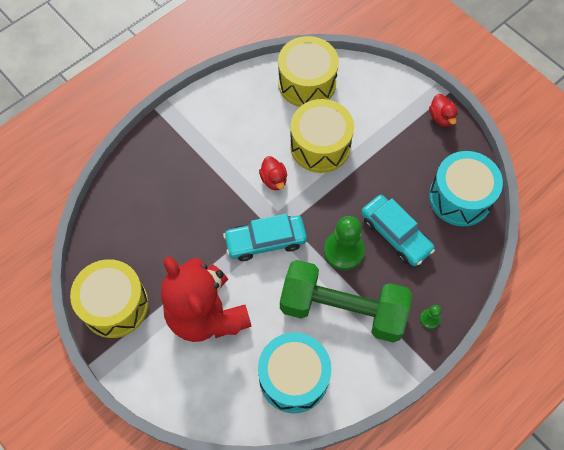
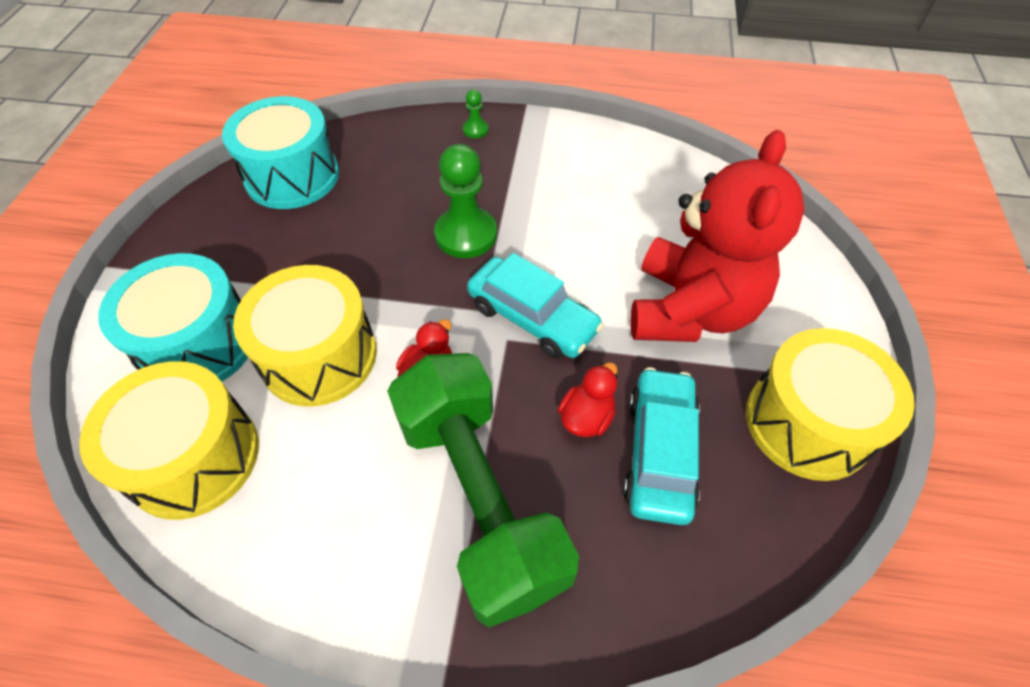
camera: 130 degrees left, 10 degrees down
turquoise drum [258,332,331,413] -> turquoise drum moved to [98,253,248,382]
green dumbbell [280,260,412,343] -> green dumbbell moved to [387,353,579,627]
turquoise car [361,195,435,266] -> turquoise car moved to [623,367,700,525]
red duck [429,94,458,127] -> red duck moved to [558,362,618,437]

